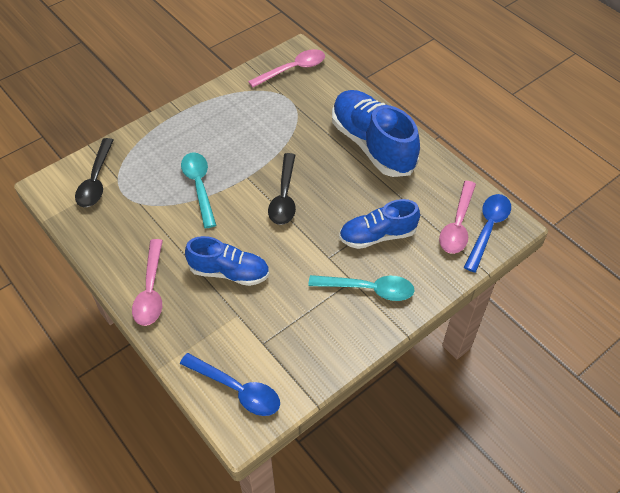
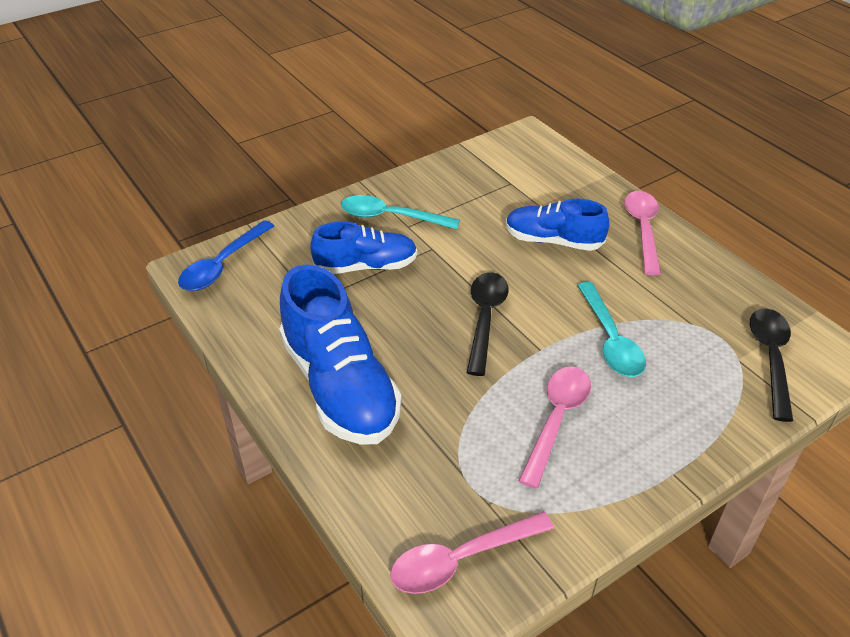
camera: 175 degrees left, 10 degrees down
blue spoon [180,353,280,416] -> none
pink spoon [439,181,476,254] -> pink spoon moved to [519,366,591,489]

